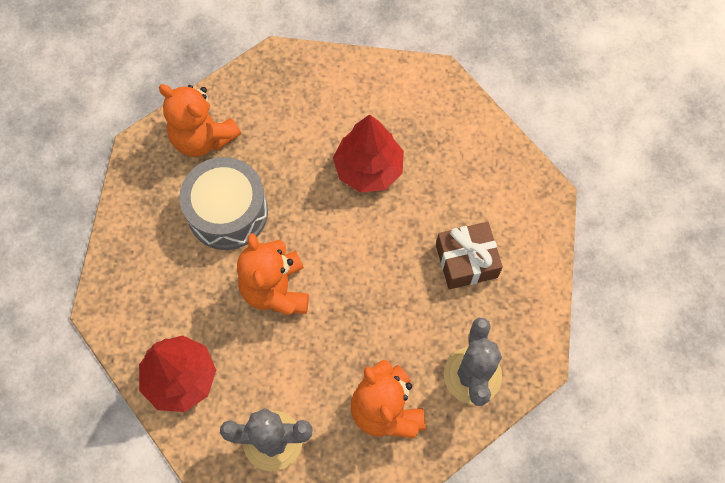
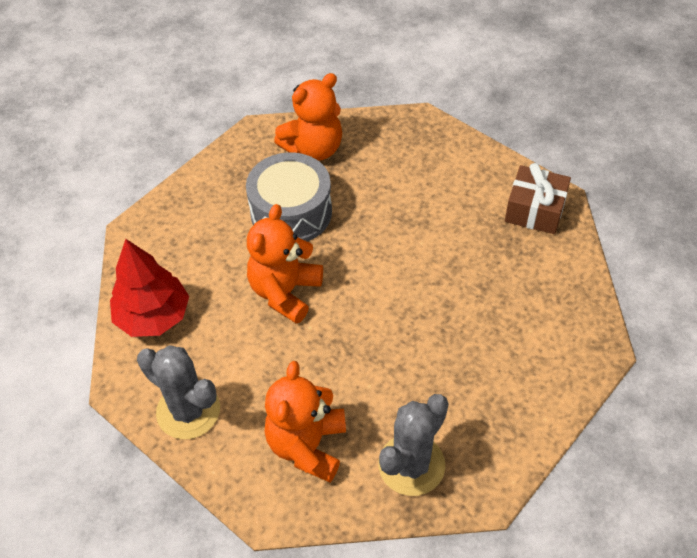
camera: 35 degrees right, 15 degrees down
orange teddy bear [159,84,241,157] -> orange teddy bear turned 105 degrees counterclockwise [274,73,342,161]
red tree [333,115,404,193] -> none
brown gift [436,222,503,289] -> brown gift moved to [505,163,571,234]

